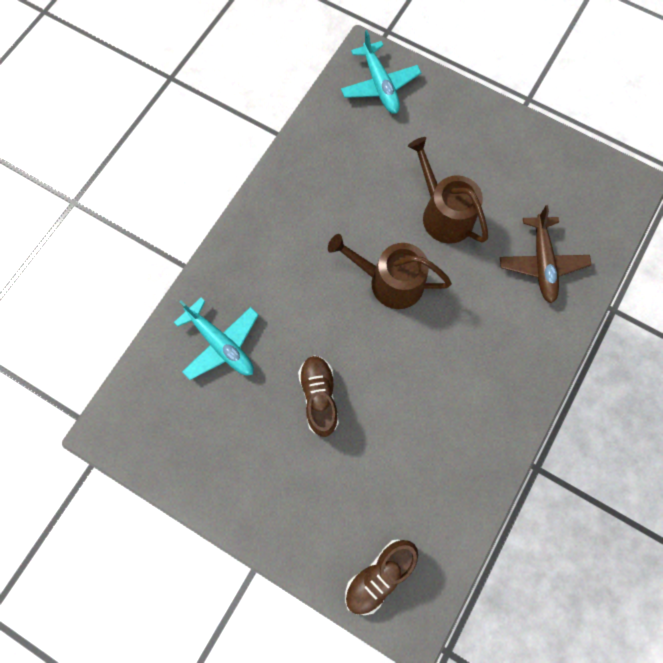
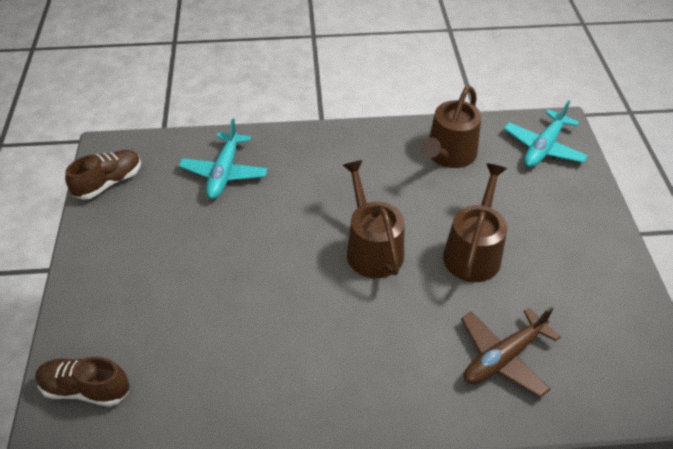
camera: 55 degrees right, 25 degrees down
brown shoe [298,355,339,437] -> brown shoe moved to [65,150,141,200]
none -> brown watering can [421,86,482,168]

